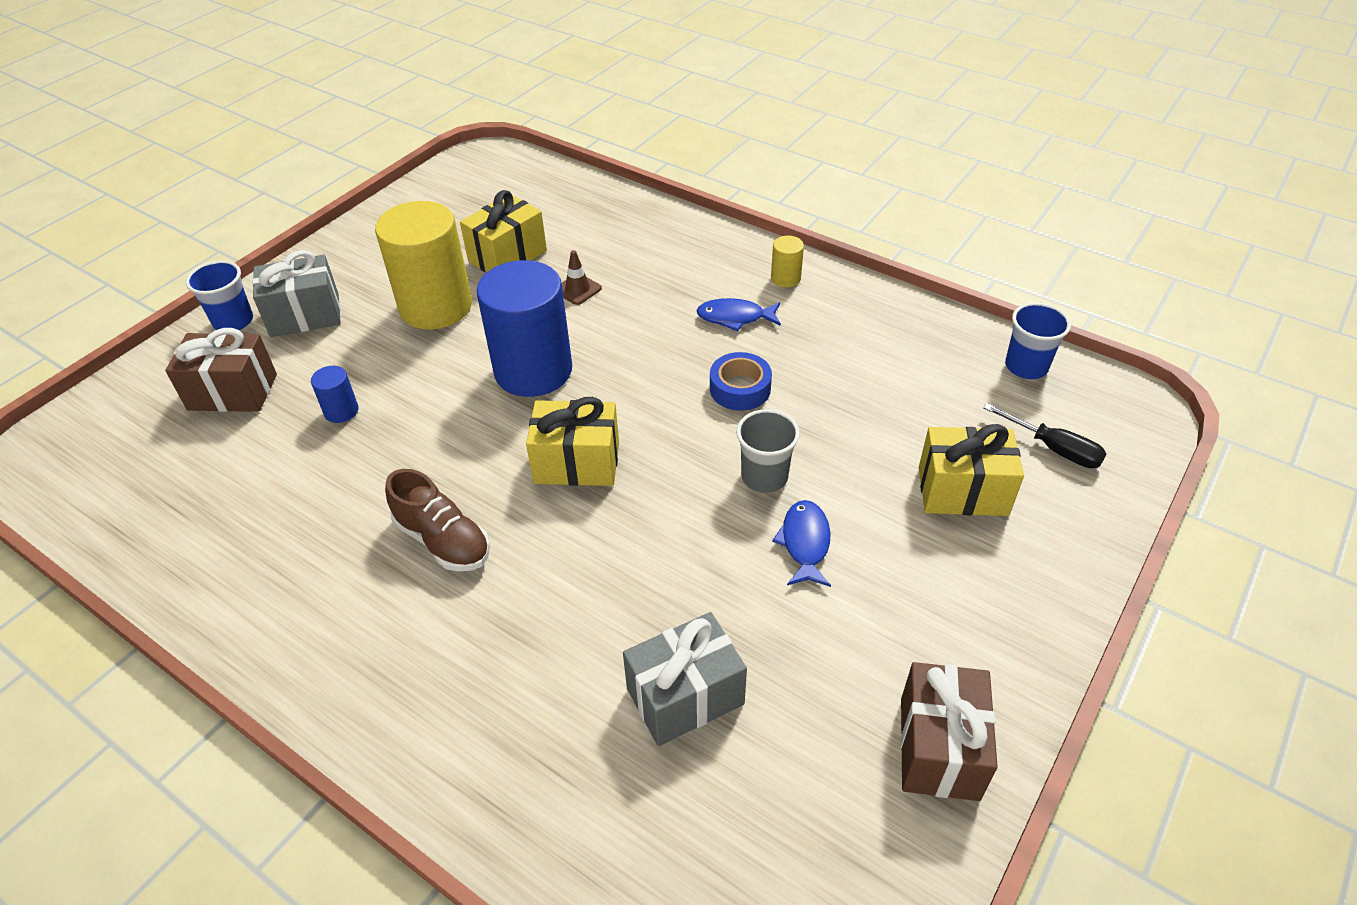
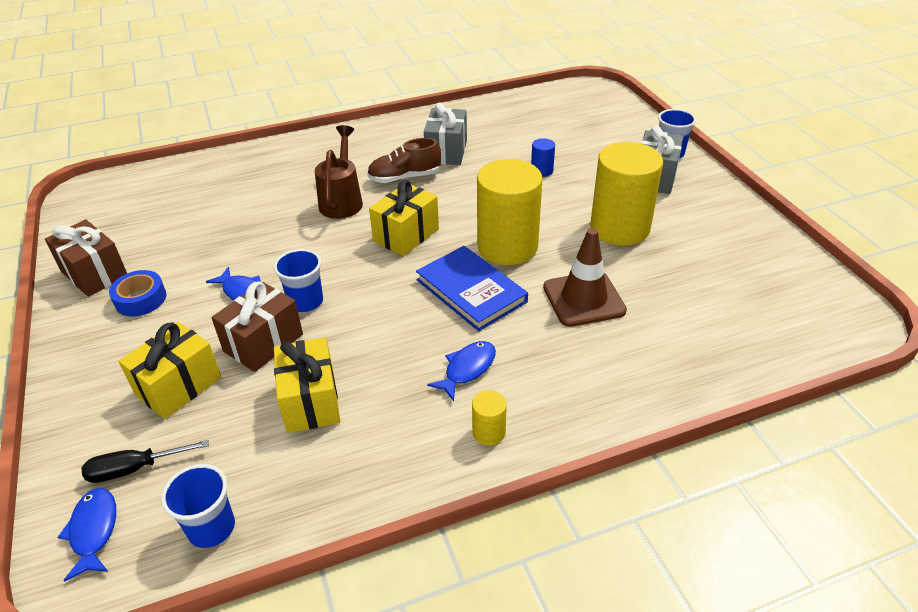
camera: 125 degrees right, 5 degrees down
brown gift [165,328,277,412] -> brown gift moved to [212,282,303,372]
yellow gift [460,190,547,273] -> yellow gift moved to [274,337,340,433]
blue cylinder [477,260,572,397] -> yellow cylinder [477,159,543,265]
brown traffic cone [562,250,602,305] -> brown traffic cone [543,228,627,327], size x2.01
grey gift [623,612,747,746] -> grey gift moved to [424,103,467,165]
blue tape [710,352,772,411] -> blue tape moved to [109,270,166,316]
grey cup [736,409,800,493] -> blue cup [274,249,323,312]
none -> blue fish [57,488,116,582]
none -> brown watering can [315,125,363,219]
none -> blue book [416,246,528,331]

